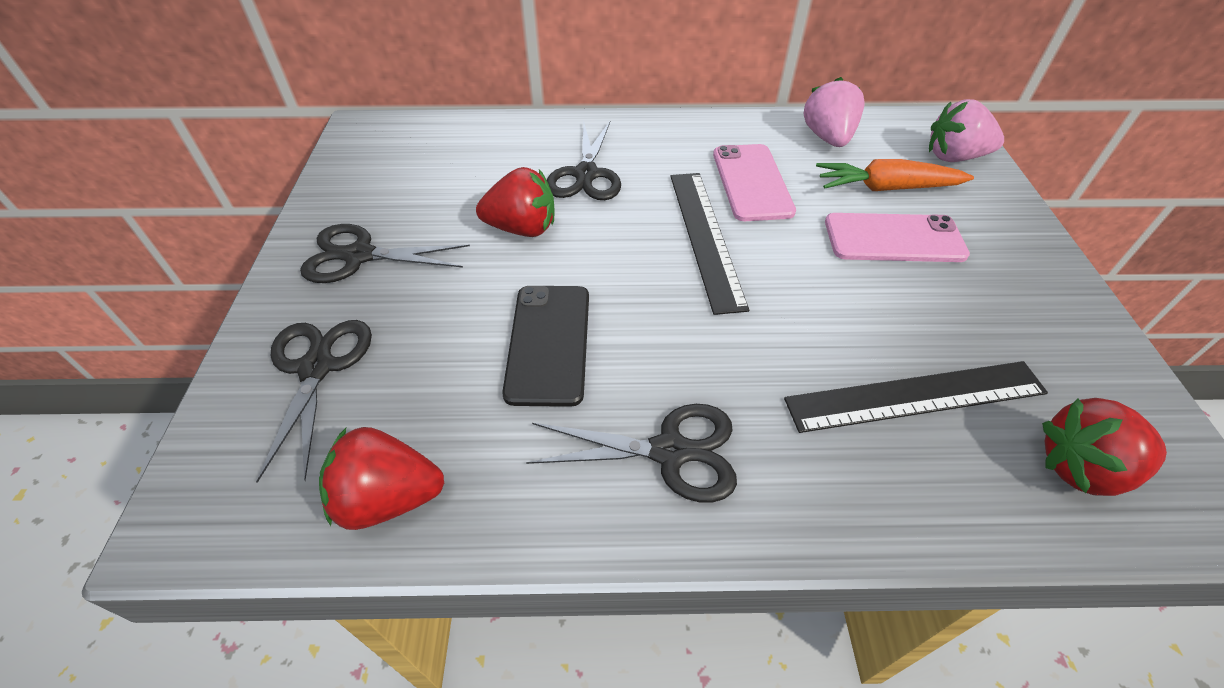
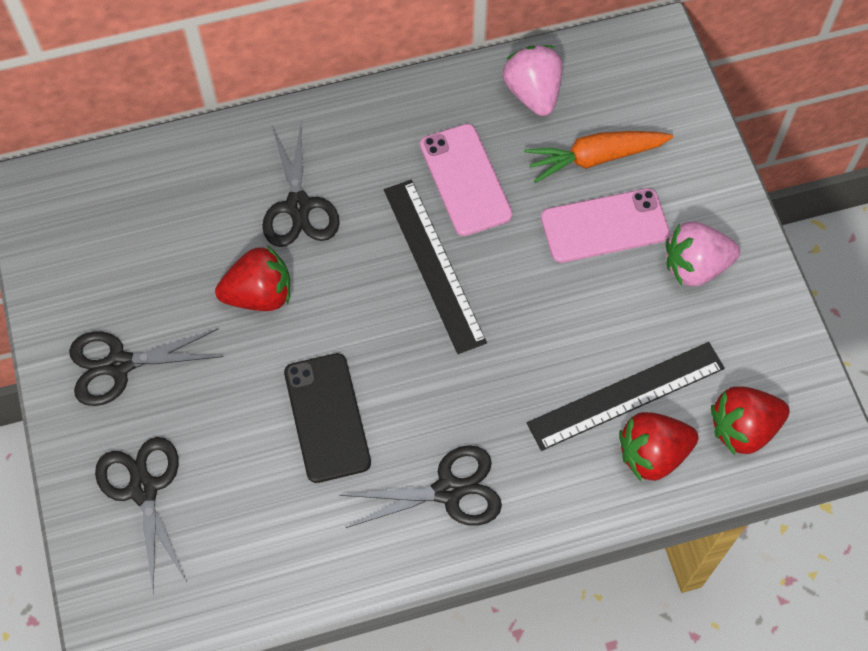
camera: 15 degrees left, 15 degrees up
red strawberry [319,427,444,530] -> red strawberry moved to [619,412,698,481]
pink strawberry [929,99,1004,162] -> pink strawberry moved to [666,222,740,286]

